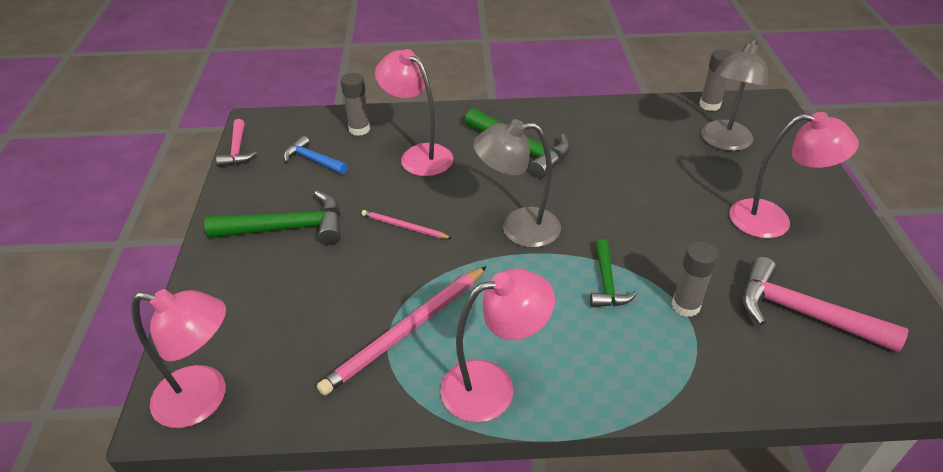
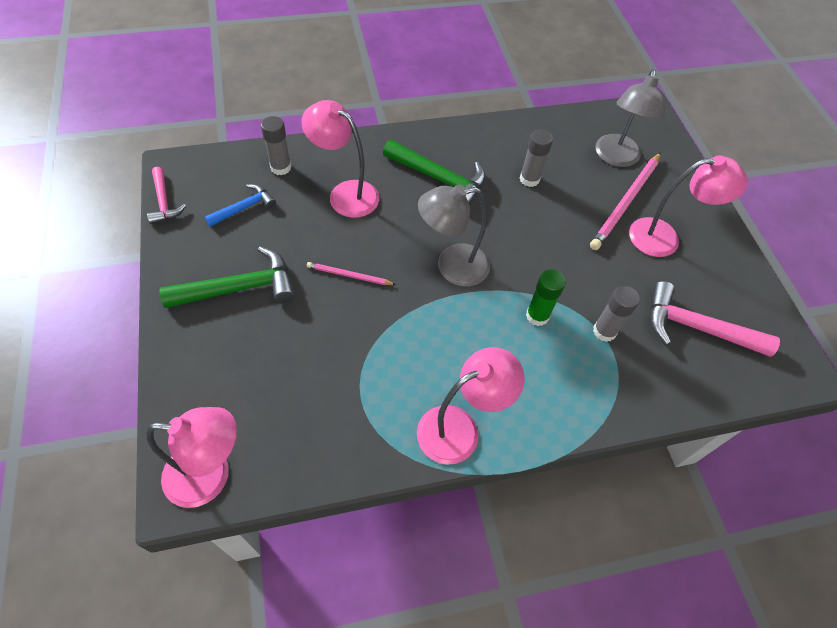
camera: 15 degrees left, 15 degrees up
blue hammer [284,136,348,174] -> blue hammer turned 120 degrees clockwise [205,184,276,227]
pink pencil [317,266,487,396] -> pink pencil moved to [590,152,661,250]
green hammer [590,239,637,307] -> green glue stick [526,270,566,326]
grey glue stick [699,49,733,111] -> grey glue stick moved to [520,130,553,187]

